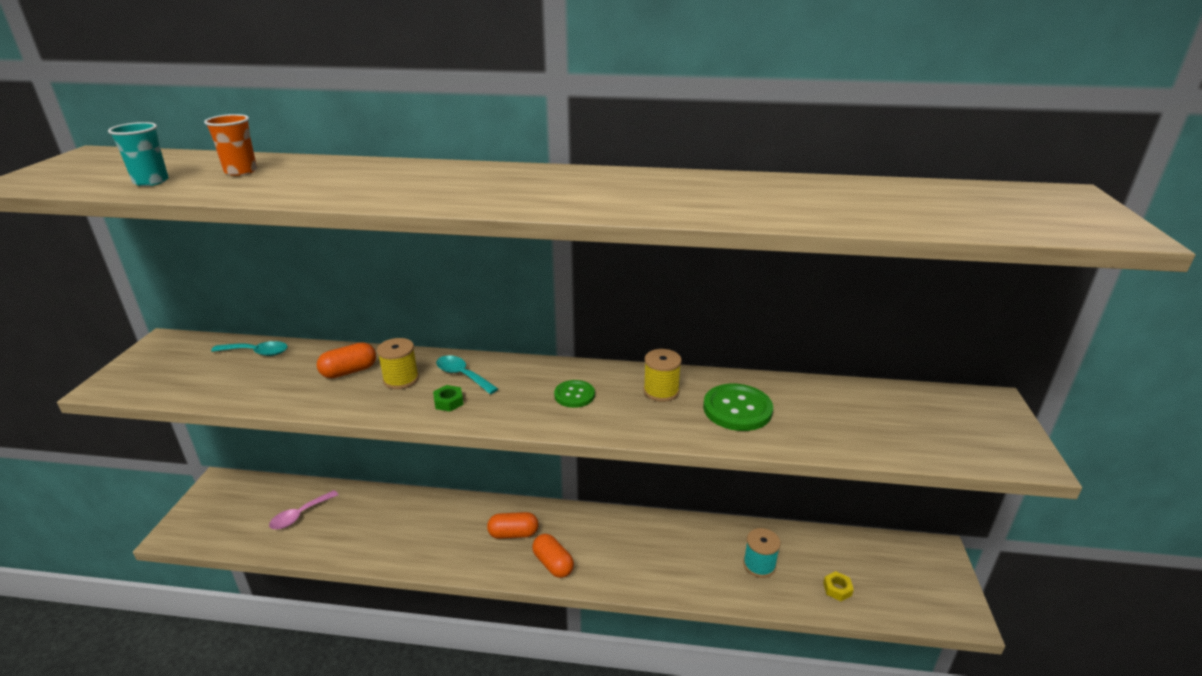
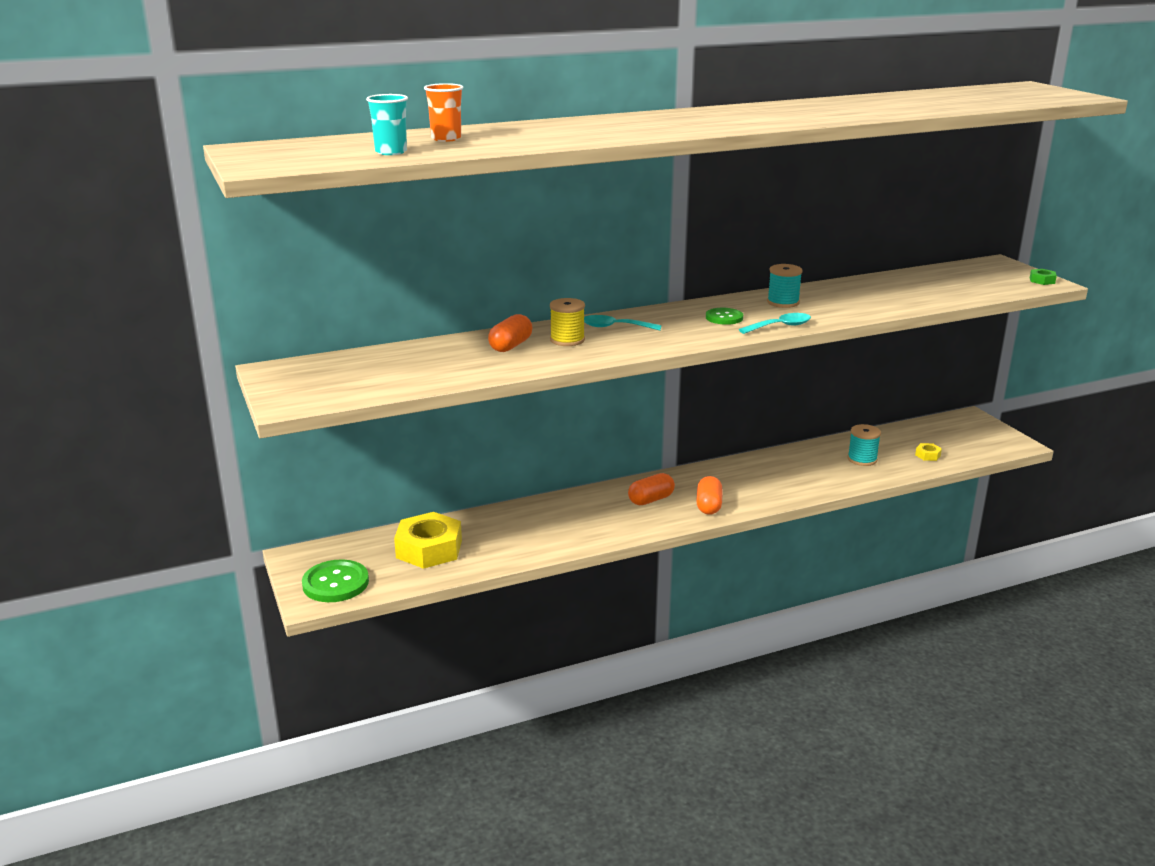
camera: 30 degrees left, 5 degrees down
turquoise spoon [211,341,288,356] -> turquoise spoon moved to [739,313,811,334]
pink spoon [269,490,338,529] -> yellow nut [394,512,462,569]
green nut [433,385,464,412] -> green nut moved to [1030,269,1057,285]
orange capsule [532,534,574,578] -> orange capsule turned 75 degrees clockwise [696,476,722,515]
yellow spool [643,349,682,402] -> turquoise spool [767,264,803,308]
green button [703,384,773,431] -> green button moved to [302,559,369,602]

